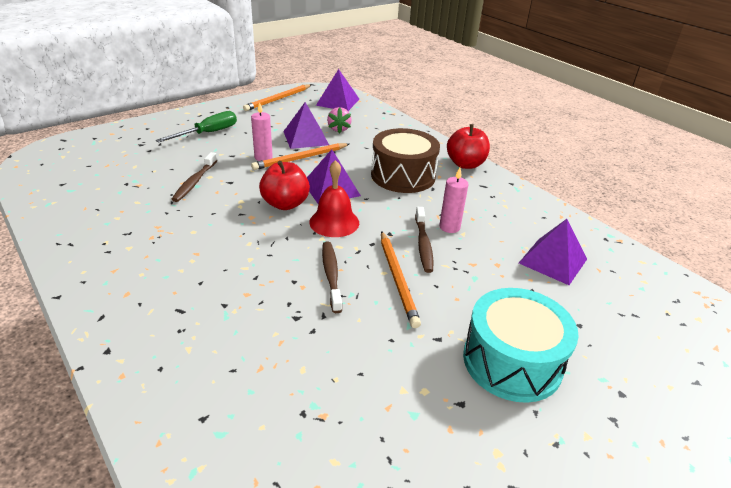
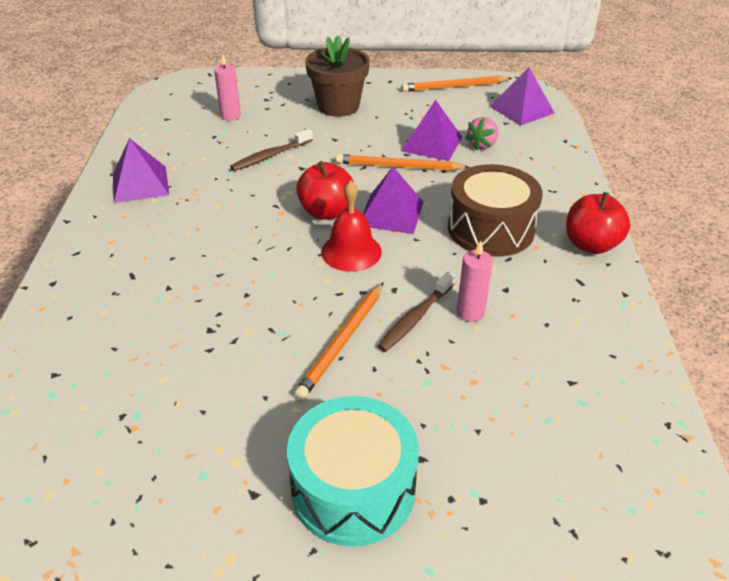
camera: 40 degrees right, 5 degrees up
green screwdriver [156,111,237,143] -> brown flower pot [305,36,370,117]
pink candle [251,102,273,161] -> pink candle moved to [214,53,241,120]
brown toothbrush [322,242,342,313] -> none
purple pyramid [519,219,587,285] -> purple pyramid moved to [113,138,169,203]

